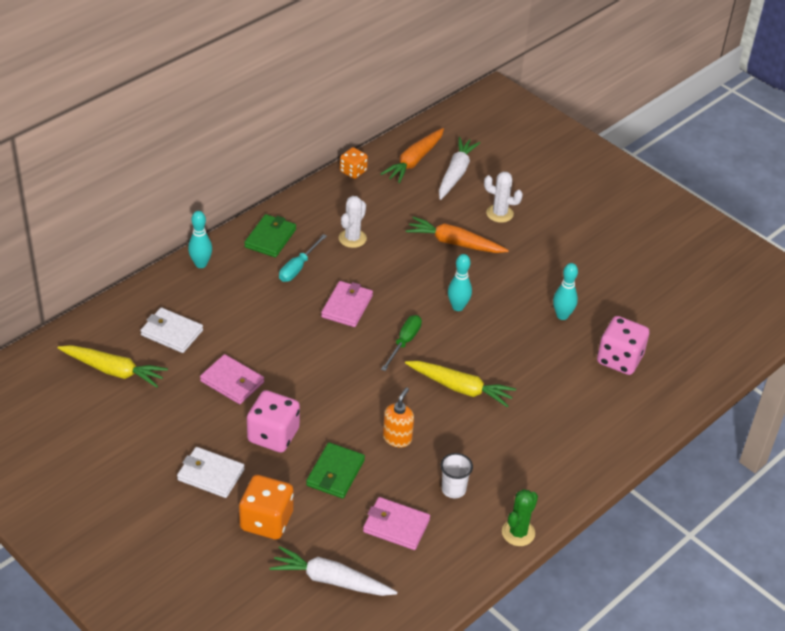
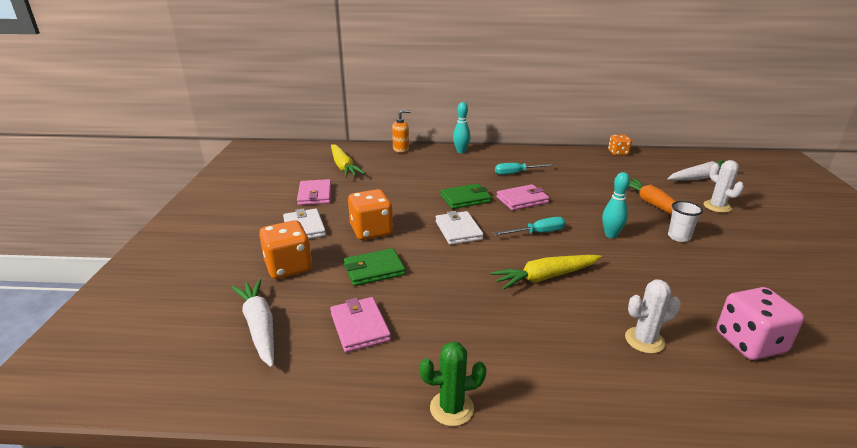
camera: 50 degrees right, 15 degrees down
white wallet [140,307,203,353] -> white wallet moved to [436,211,484,245]
pink wallet [200,354,264,404] -> pink wallet moved to [297,179,331,205]
green wallet [244,214,296,258] -> green wallet moved to [440,184,491,209]
pink dice [247,390,300,453] -> orange dice [348,189,393,240]
white cactus [339,196,367,248] -> white cactus moved to [625,279,681,354]
orange carrot [381,128,444,183] -> none
green screwdriver [381,315,422,371] -> turquoise screwdriver [494,217,566,236]
orange soap dispenser [383,387,414,447] -> orange soap dispenser moved to [392,110,411,153]
yellow carrot [405,361,516,408] -> yellow carrot turned 90 degrees clockwise [491,255,602,290]
white cup [440,453,473,498] -> white cup moved to [668,201,703,242]
turquoise bowling pin [553,263,578,320] -> none

